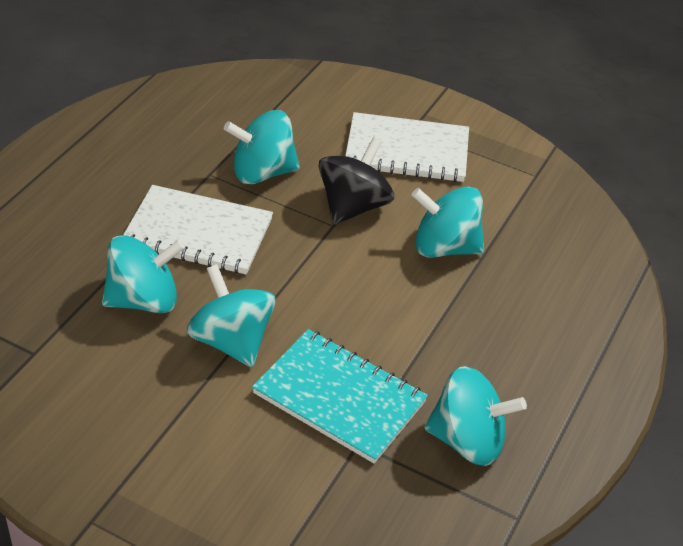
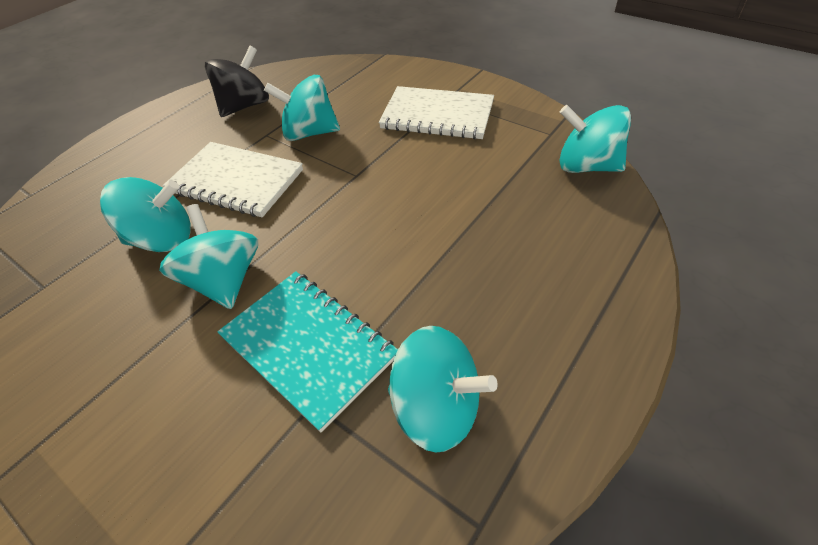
camera: 15 degrees right, 5 degrees up
black spinning top [319,137,394,225] -> black spinning top moved to [205,46,269,117]
turquoise spinning top [412,186,484,257] -> turquoise spinning top moved to [559,105,631,173]

